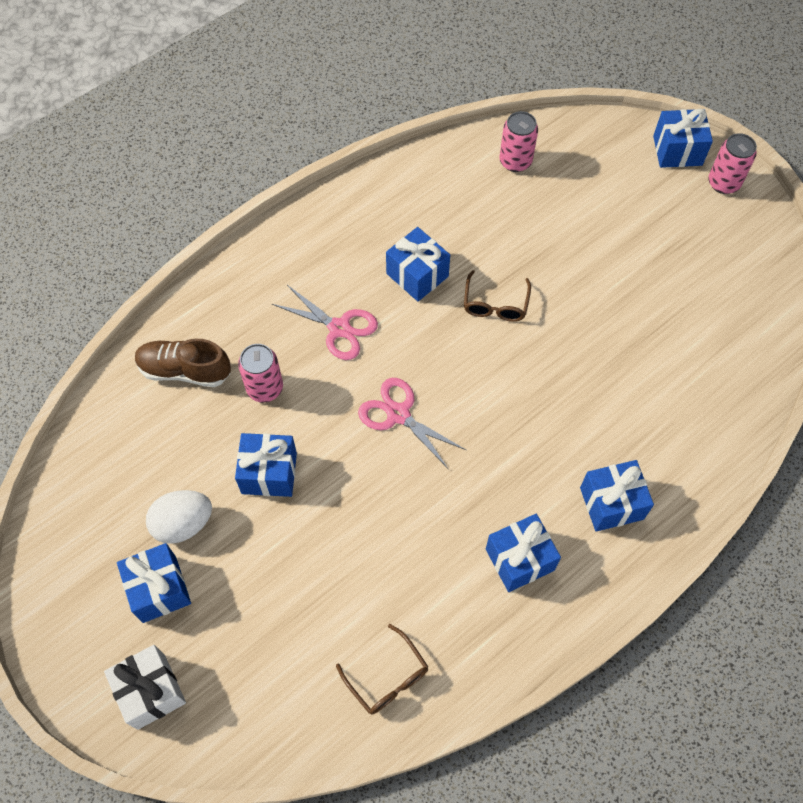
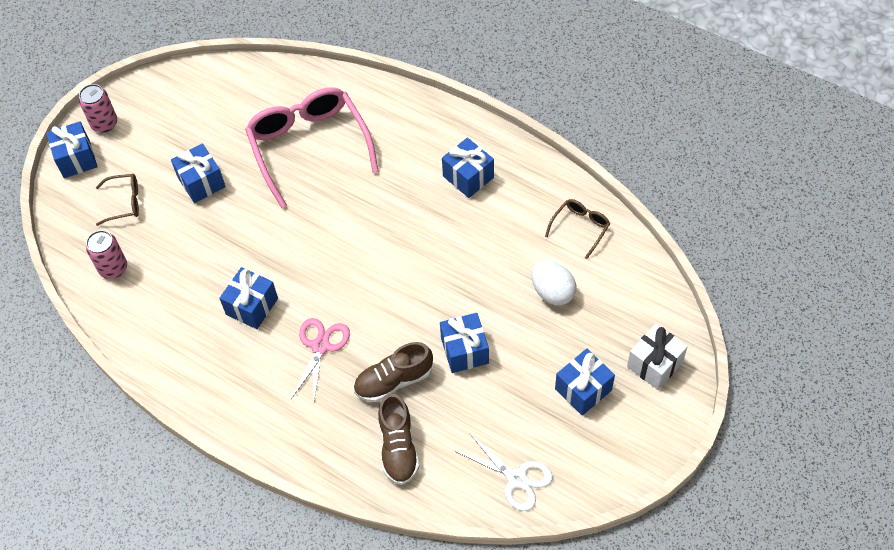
camera: 105 degrees left, 5 degrees down
white egg [146,490,212,544] -> white egg moved to [531,261,576,306]
pink can [238,344,283,403] -> brown shoe [354,342,433,402]
pink scissors [358,378,466,468] -> none
brown glasses [464,270,531,322] -> brown glasses moved to [96,174,139,226]
blue gift [580,460,654,531] -> blue gift moved to [171,144,226,203]
none -> pink glasses [245,87,379,208]
none -> white scissors [455,433,553,511]

